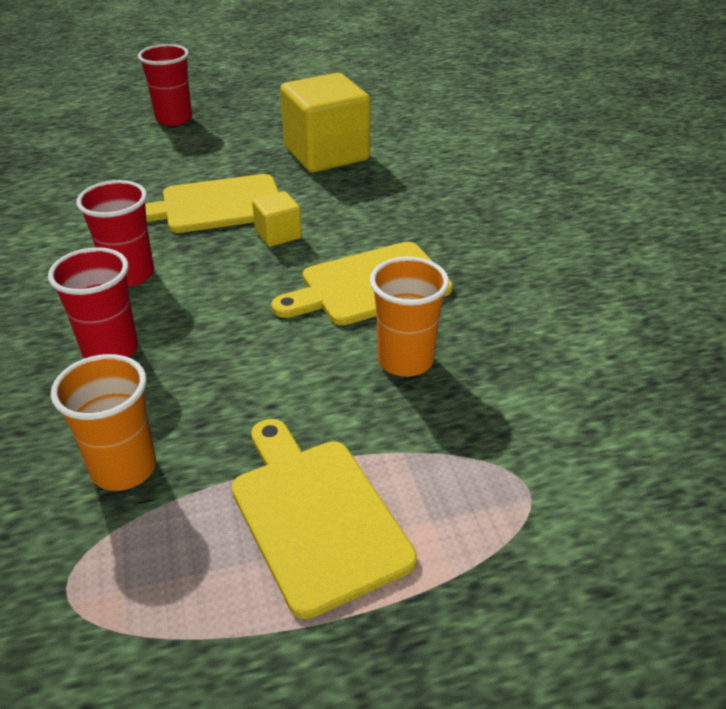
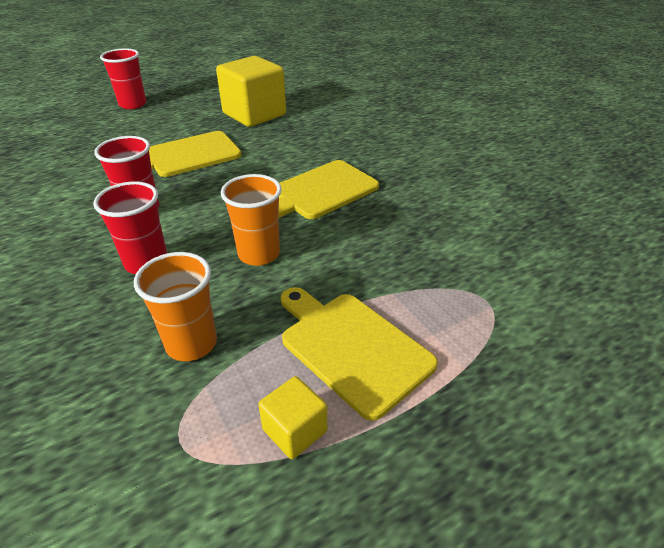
camera: 15 degrees left, 0 degrees up
yellow cube [252,191,302,247] -> yellow cube moved to [258,376,327,459]
orange cup [370,257,449,377] -> orange cup moved to [221,174,282,266]

